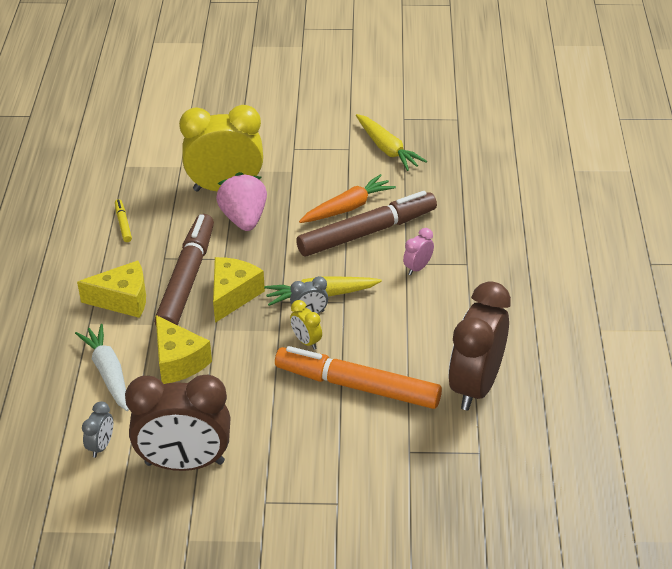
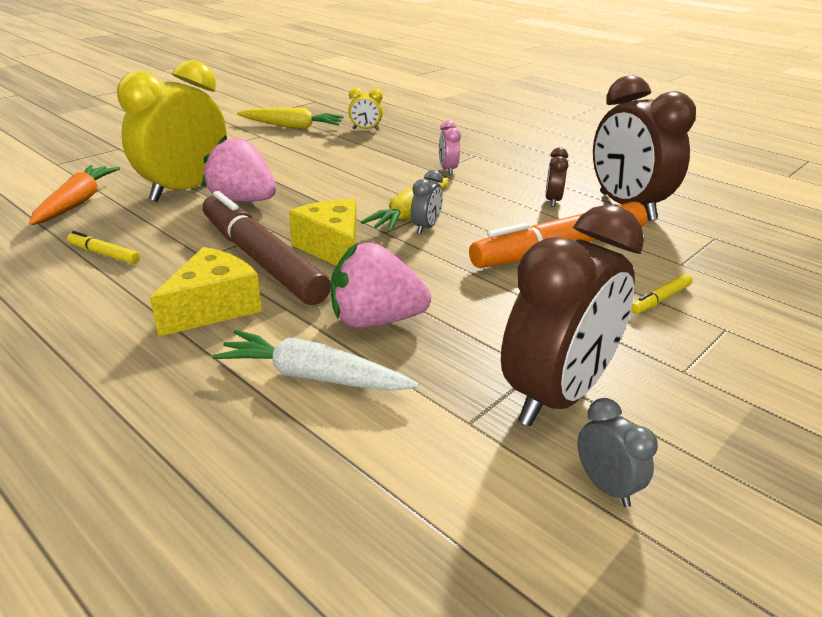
camera: 50 degrees left, 10 degrees down
grey clock [82,401,113,458] -> grey clock moved to [578,398,658,507]
yellow cheese [156,315,212,384] -> pink strawberry [331,242,431,328]
yellow clock [290,300,322,350] -> yellow clock moved to [348,88,383,131]
brown marker [296,191,437,256] -> none
orange carrot [299,174,396,223] -> orange carrot moved to [29,165,120,225]
none -> brown clock [545,147,568,207]
none -> yellow marker [631,273,693,314]

